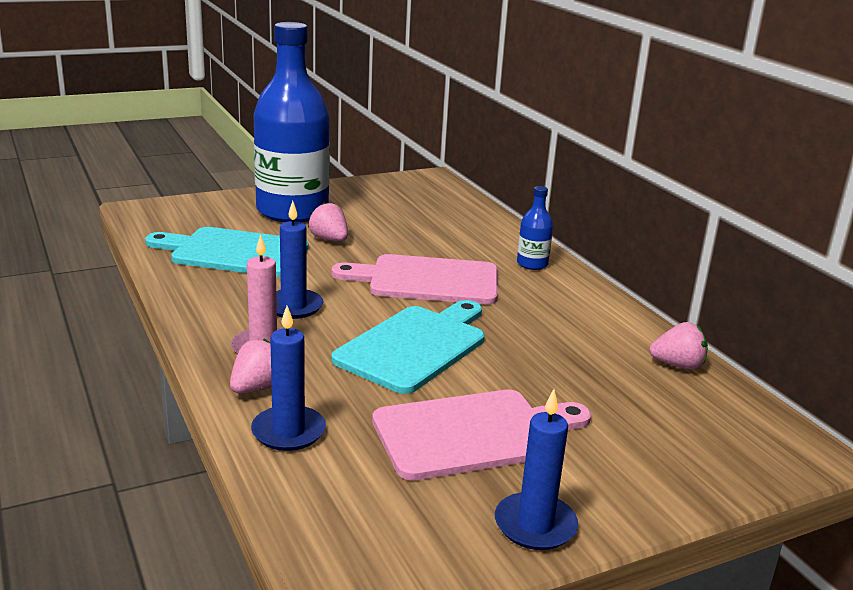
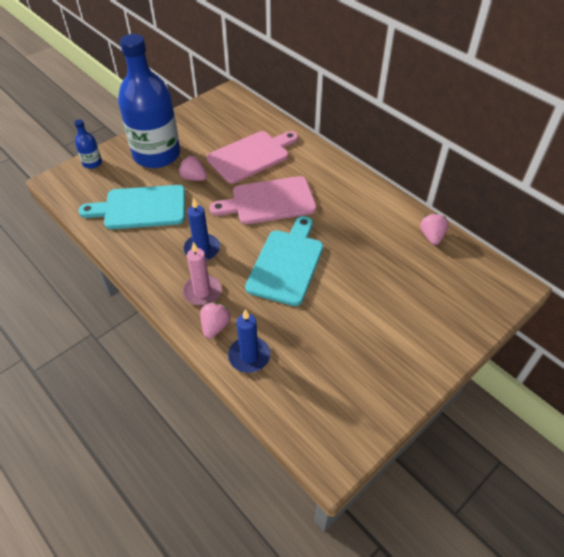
camera: 15 degrees left, 25 degrees up
pink cutting board [372,390,591,481] -> pink cutting board moved to [207,131,298,183]
blue candle [495,389,578,550] -> none
blue bottle [517,186,553,270] -> blue bottle moved to [74,119,102,169]
pink strawberry [649,322,708,370] -> pink strawberry turned 75 degrees counterclockwise [420,213,449,245]

